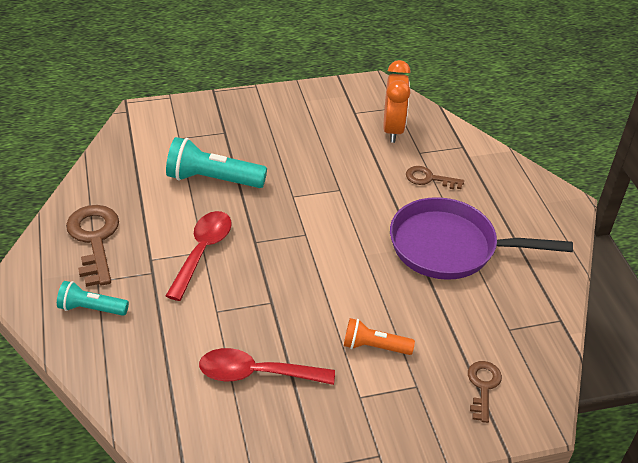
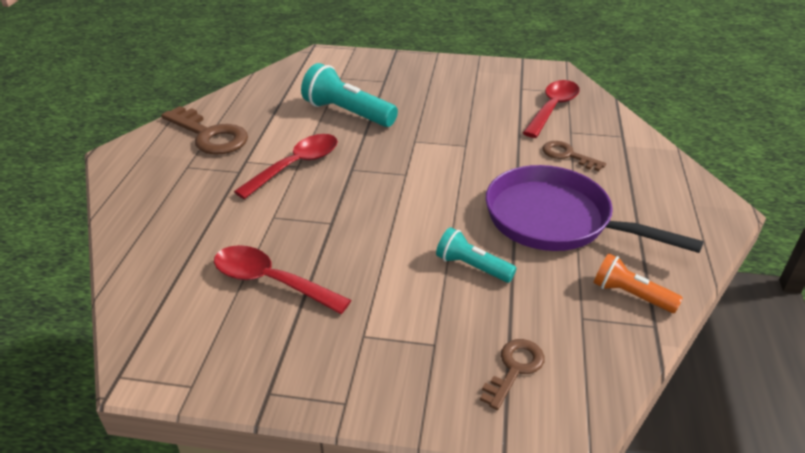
camera: 25 degrees right, 5 degrees down
turquoise flashlight [57,281,129,316] -> turquoise flashlight moved to [436,227,517,283]
brown key [66,205,119,287] -> brown key turned 120 degrees clockwise [161,106,248,155]
orange flashlight [344,318,415,355] -> orange flashlight moved to [594,253,683,313]
orange clock [383,60,411,143] -> red spoon [523,80,580,138]

